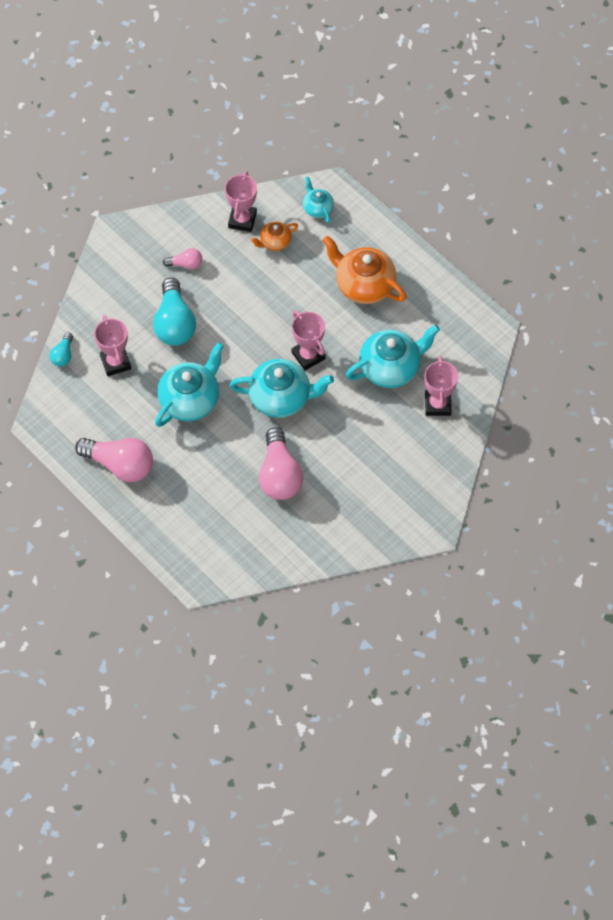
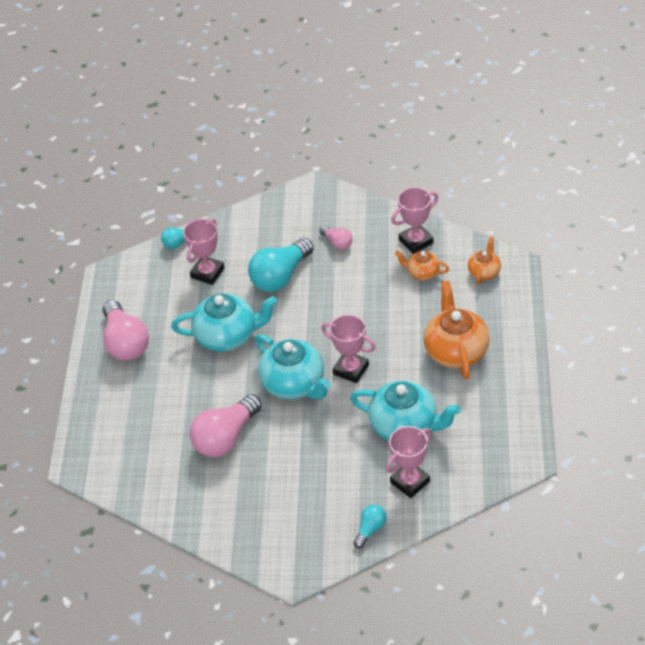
camera: 50 degrees right, 15 degrees down
pink trophy [291,310,326,370] -> pink trophy turned 75 degrees counterclockwise [321,314,376,383]
turquoise teapot [303,177,334,223] -> orange teapot [468,237,501,285]
none -> turquoise light bulb [354,505,386,548]

